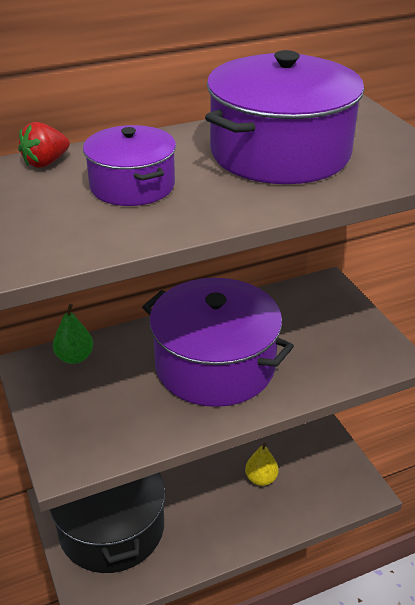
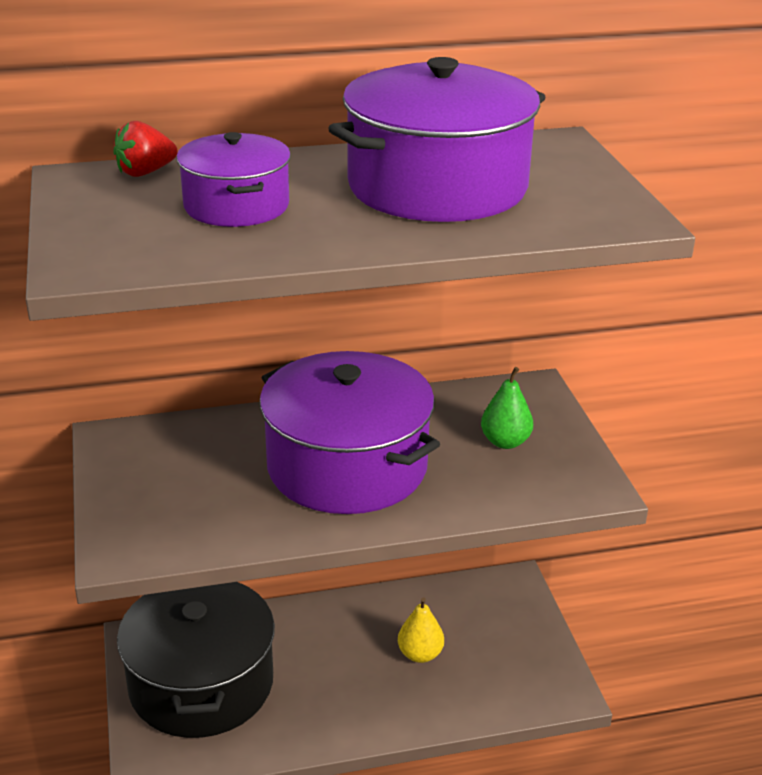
camera: 10 degrees right, 5 degrees down
green pear [53,304,93,364] -> green pear moved to [481,367,533,449]

